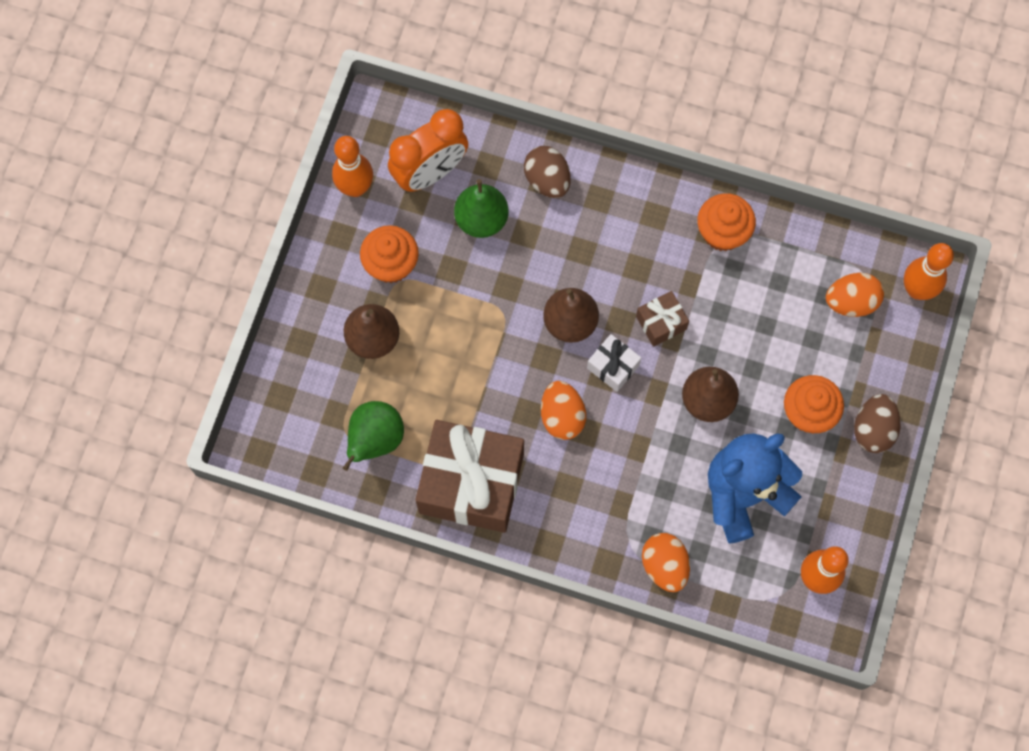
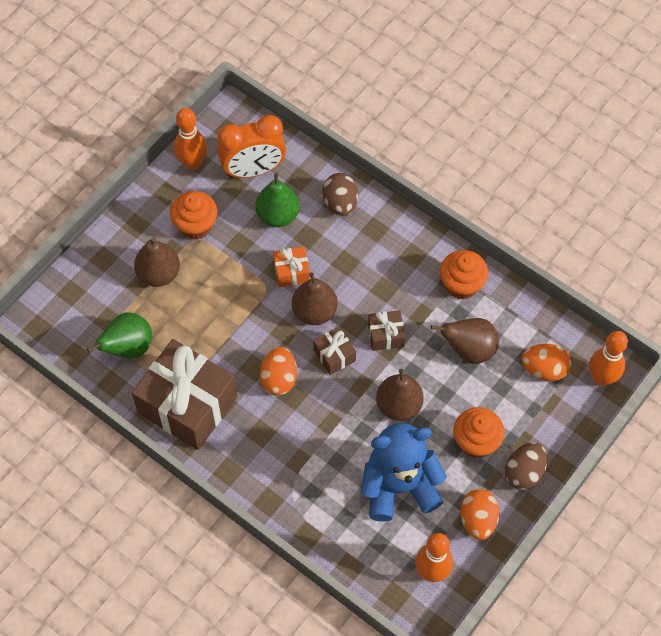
camera: 20 degrees right, 10 degrees down
white gift [587,334,641,392] -> brown gift [313,326,356,375]
orange egg [642,533,690,592] -> orange egg moved to [460,489,500,540]
none -> orange gift [273,246,310,287]
none -> brown pear [431,318,499,364]

